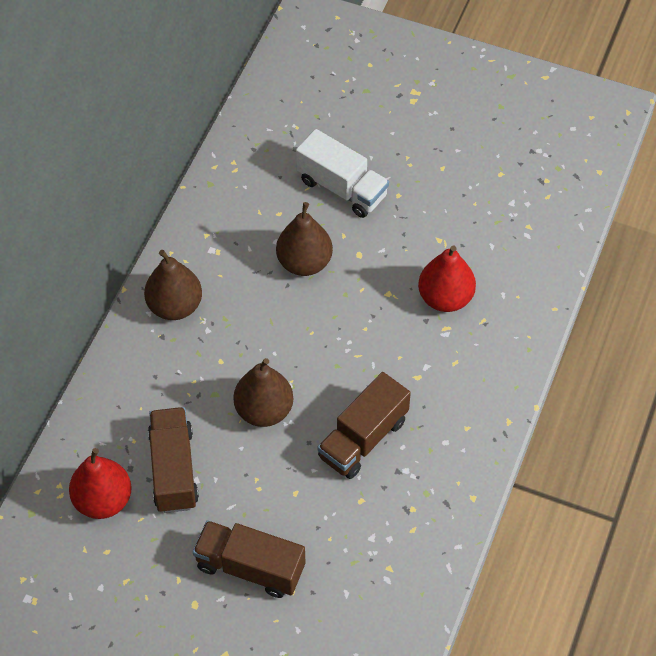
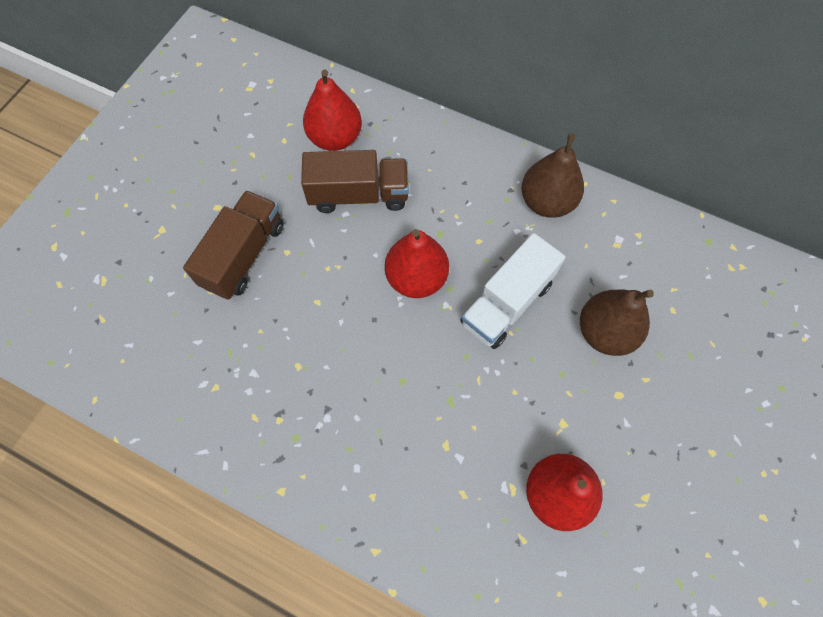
camera: 95 degrees right, 10 degrees up
brown pear [233,358,293,427] -> red pear [385,229,449,298]
white truck [296,129,389,218] -> white truck moved to [460,233,565,349]
brown truck [318,372,411,479] -> none

